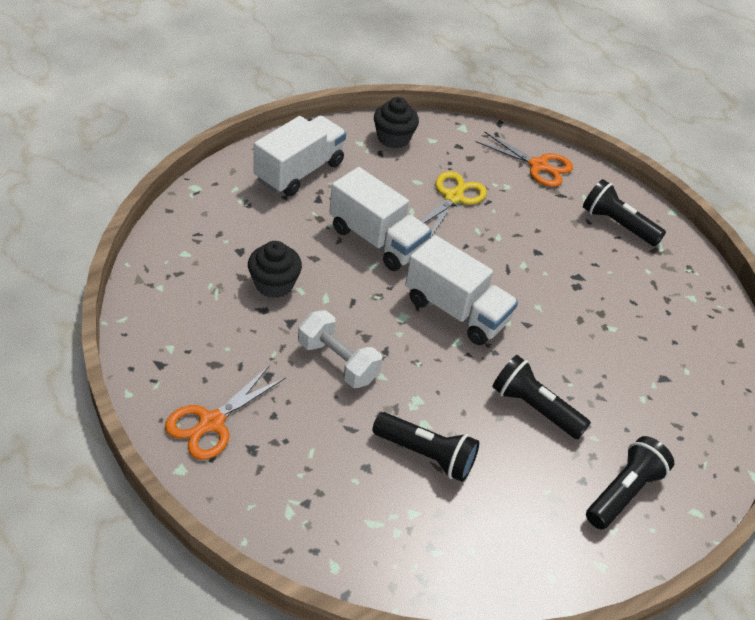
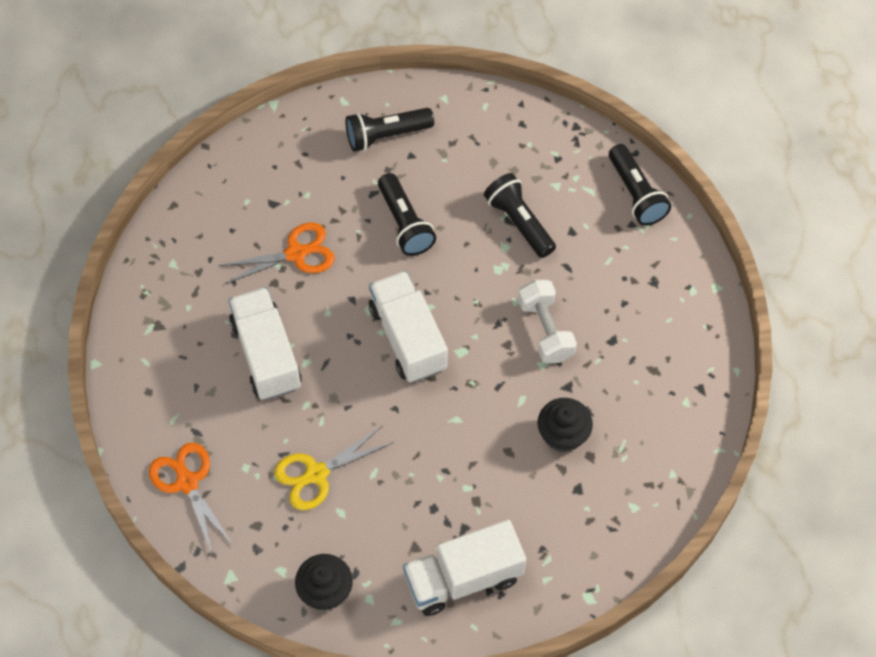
camera: 145 degrees left, 15 degrees up
orange scissors [165,366,286,460] -> orange scissors moved to [218,223,335,284]
white truck [329,167,432,271] -> white truck moved to [228,287,302,400]
black flashlight [583,179,666,246] -> black flashlight moved to [609,144,671,226]

